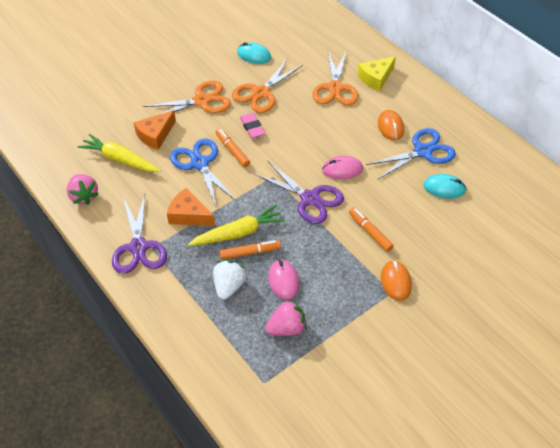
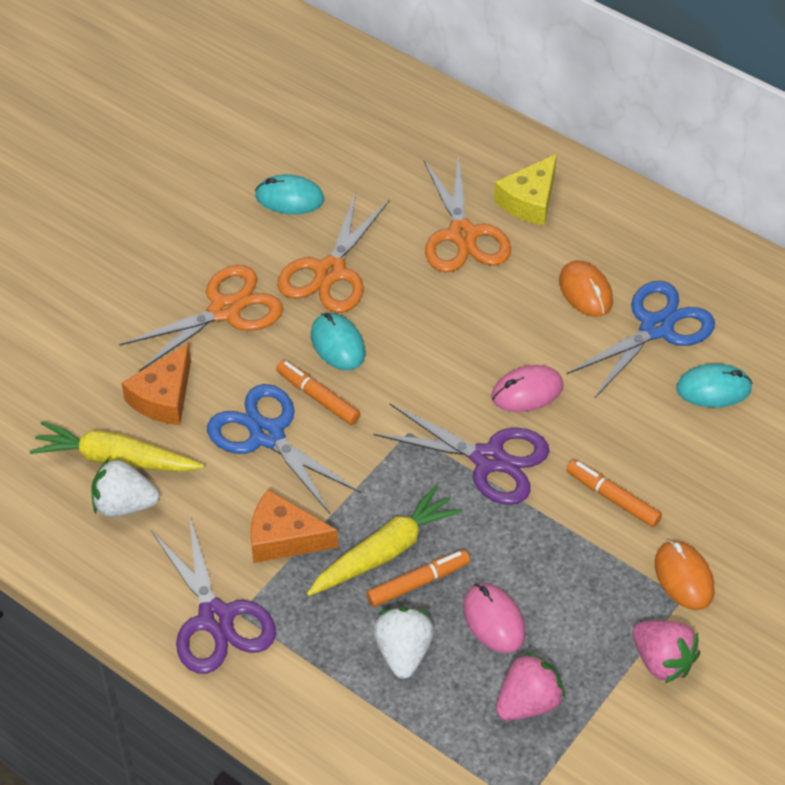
camera: 15 degrees left, 0 degrees up
pink strawberry [66,174,99,205] -> pink strawberry moved to [632,621,700,684]
pink eraser [240,113,265,138] -> turquoise mouse [311,313,366,370]
none -> white strawberry [91,458,159,517]

